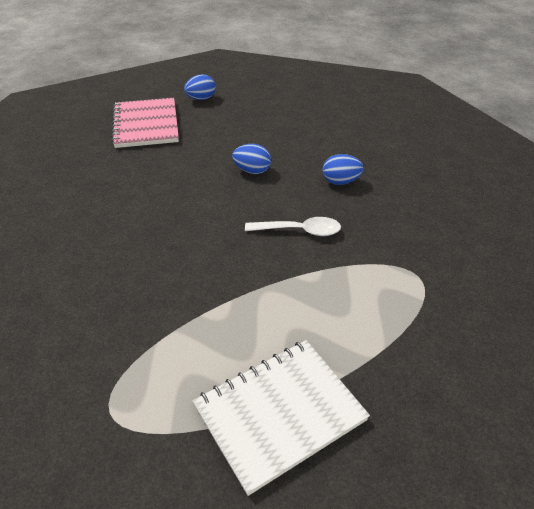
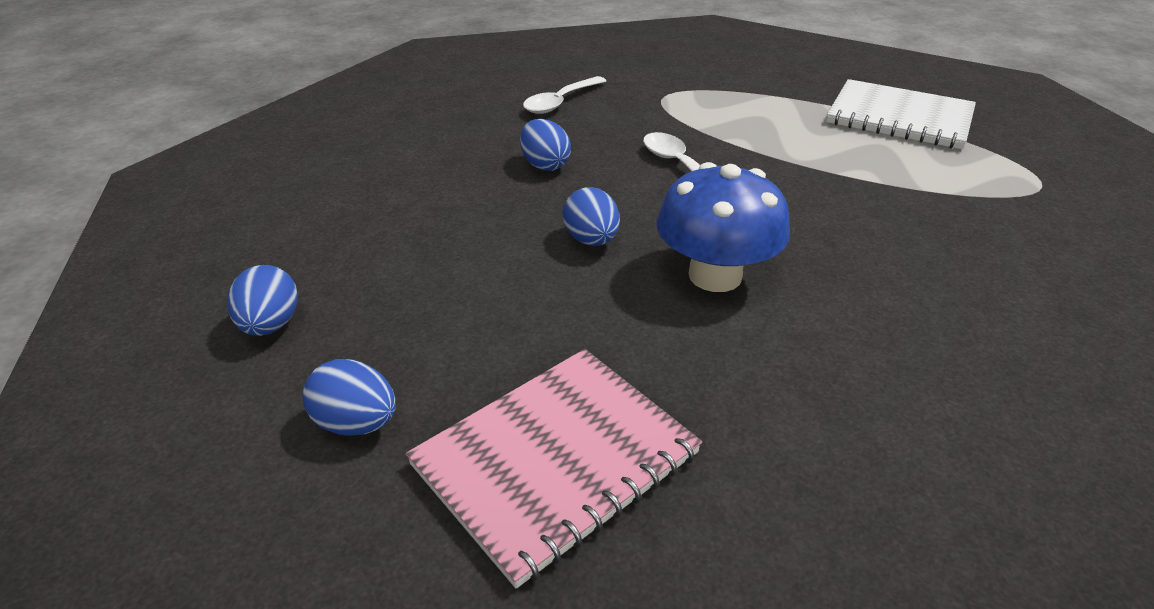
camera: 120 degrees left, 5 degrees down
none -> blue egg [227,265,298,336]
none -> white spoon [523,76,606,114]
none -> blue mushroom [656,162,790,292]

